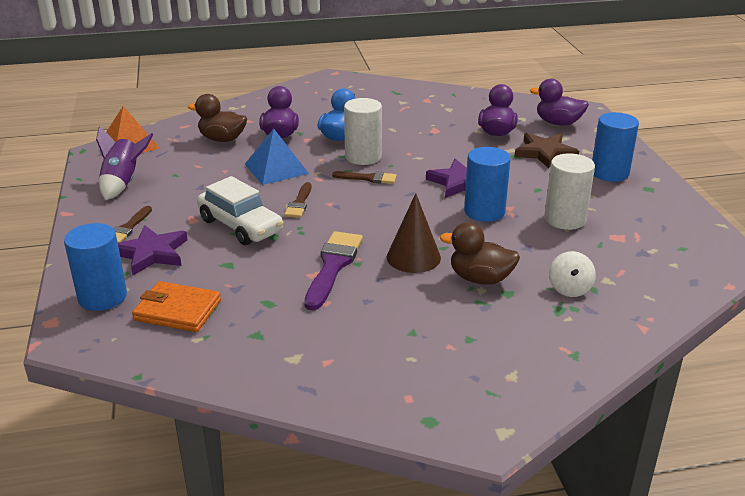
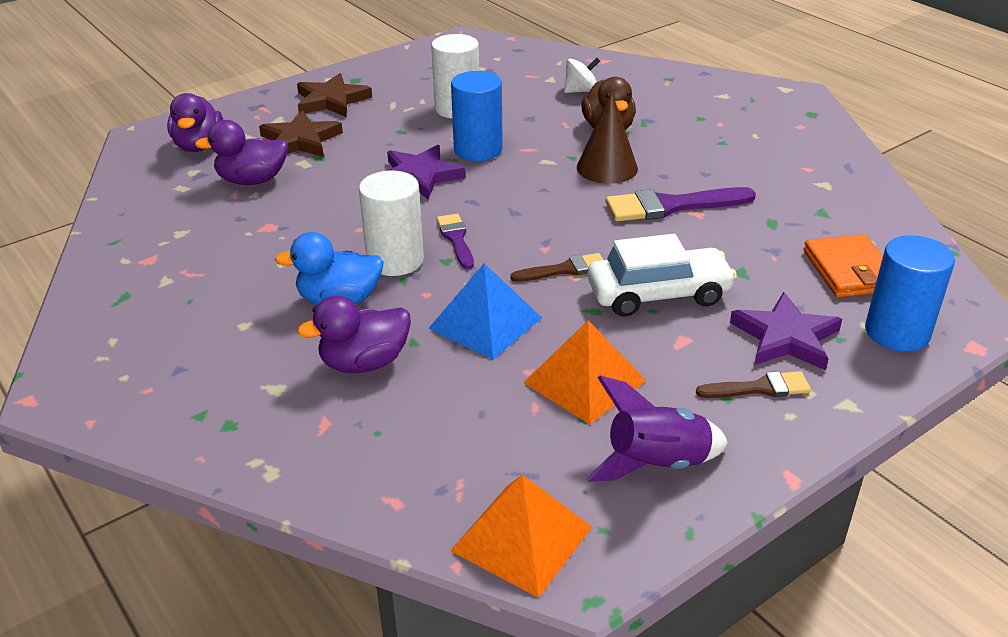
camera: 115 degrees left, 5 degrees up
brown duck [188,94,247,142] -> none
white car [197,176,283,245] -> white car turned 60 degrees clockwise [588,234,737,317]
brown brush [332,171,397,184] -> purple brush [436,214,474,269]
blue cylinder [592,112,639,182] -> brown star [297,73,372,117]
none -> orange pyramid [523,320,646,424]

